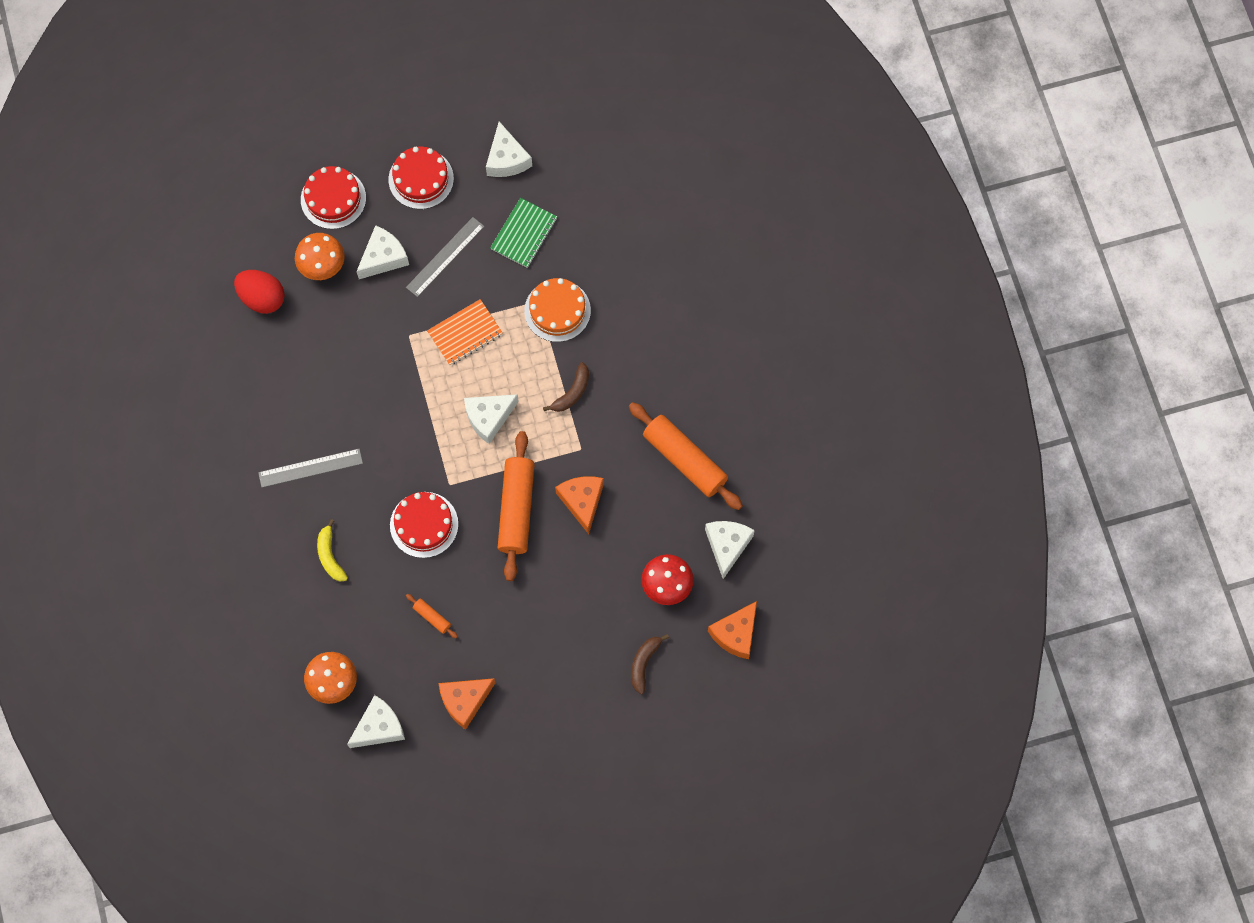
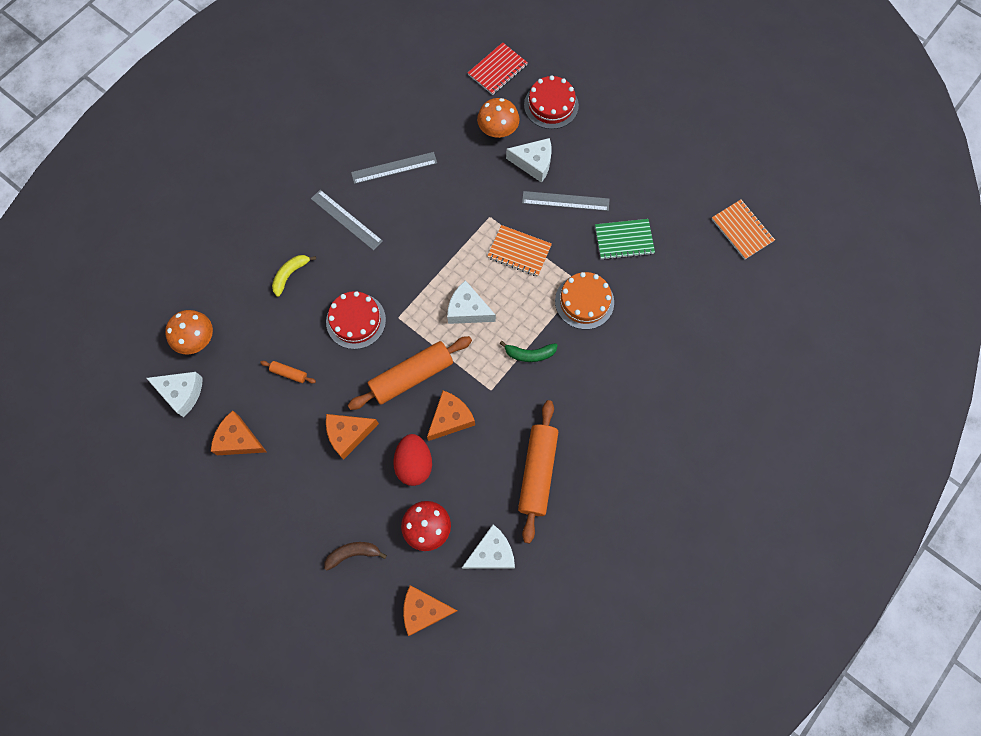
camera: 55 degrees right, 0 degrees up
red egg [234,270,285,314] -> red egg moved to [393,434,432,486]
red cake [389,146,454,209] -> none
orange rolling pin [406,594,458,638] -> orange rolling pin turned 75 degrees counterclockwise [260,361,316,383]
white cheese [486,121,532,177] -> none
brown banana [543,362,589,412] -> green banana [499,341,558,362]
none -> orange cheese [326,414,379,460]
none -> grey ruler [351,152,437,184]
none -> red notebook [468,43,528,95]
none -> orange notebook [712,200,775,259]

